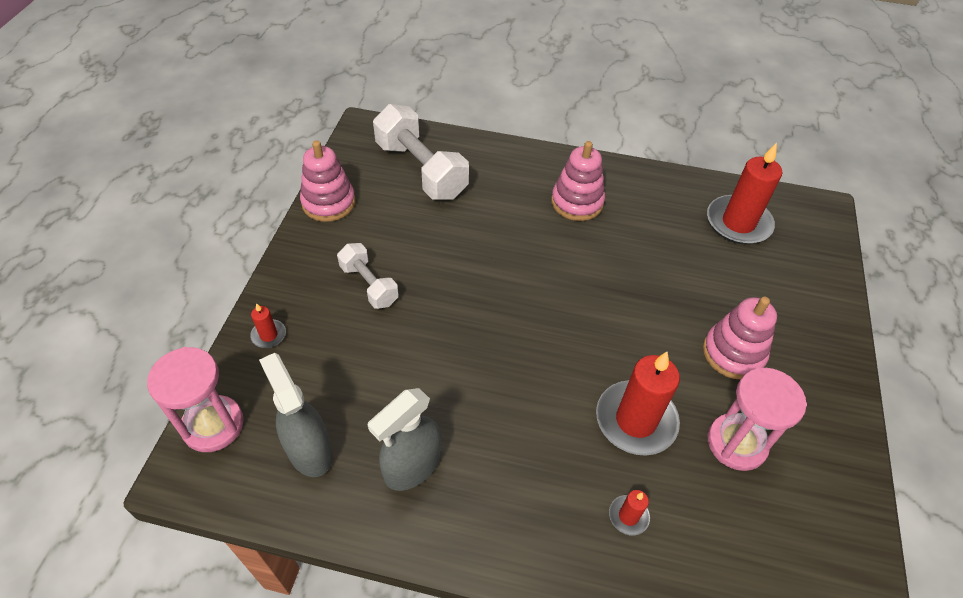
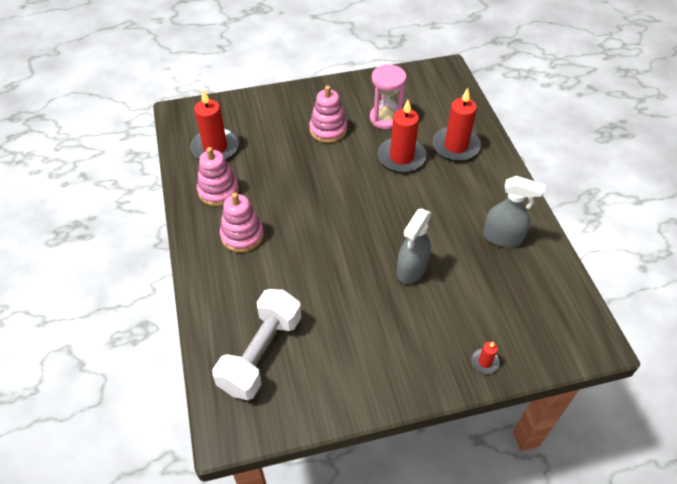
camera: 115 degrees left, 0 degrees up
pink hourglass [147,347,244,452] -> none
grey spray bottle [259,353,333,477] -> grey spray bottle moved to [397,209,432,284]
pink stacking toy [300,140,355,222] -> pink stacking toy moved to [197,147,239,206]
white dumbbell [337,243,399,309] -> none
red candle [609,490,650,535] -> red candle [433,88,481,161], size x2.21

